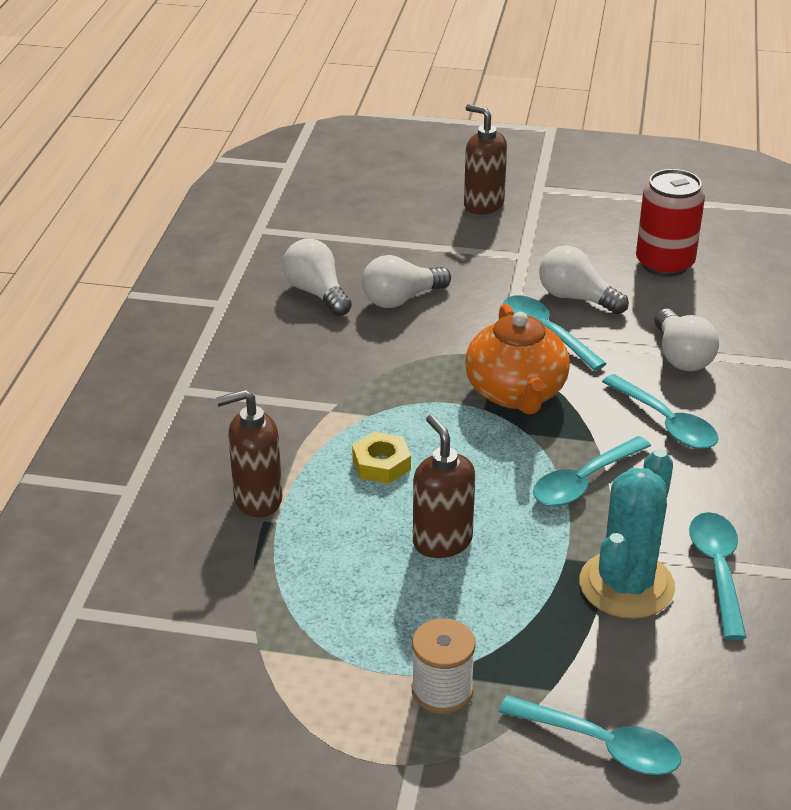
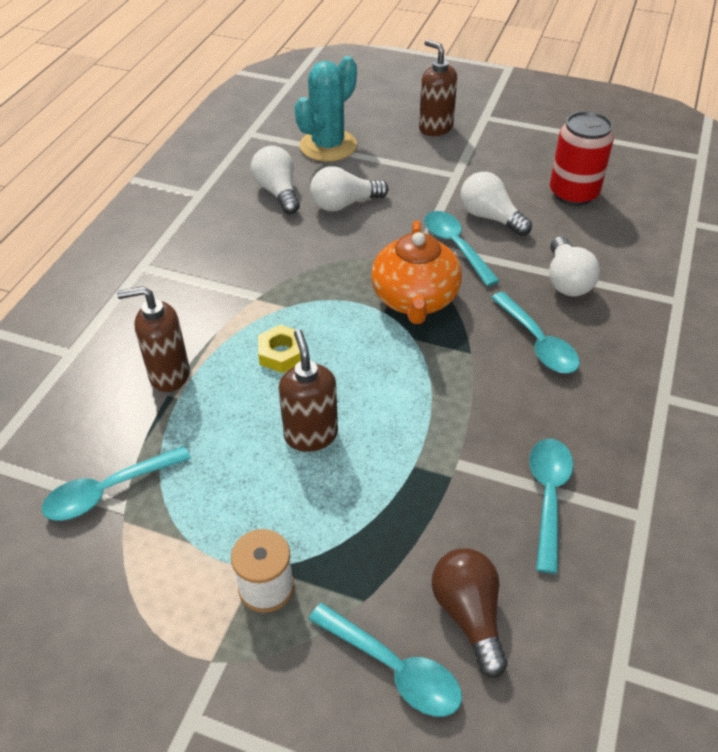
camera: 10 degrees right, 10 degrees up
turquoise spoon [533,436,651,507] -> turquoise spoon moved to [41,446,191,521]
turquoise cactus [580,449,675,619] -> turquoise cactus moved to [294,56,357,162]
none -> brown light bulb [432,548,507,678]

